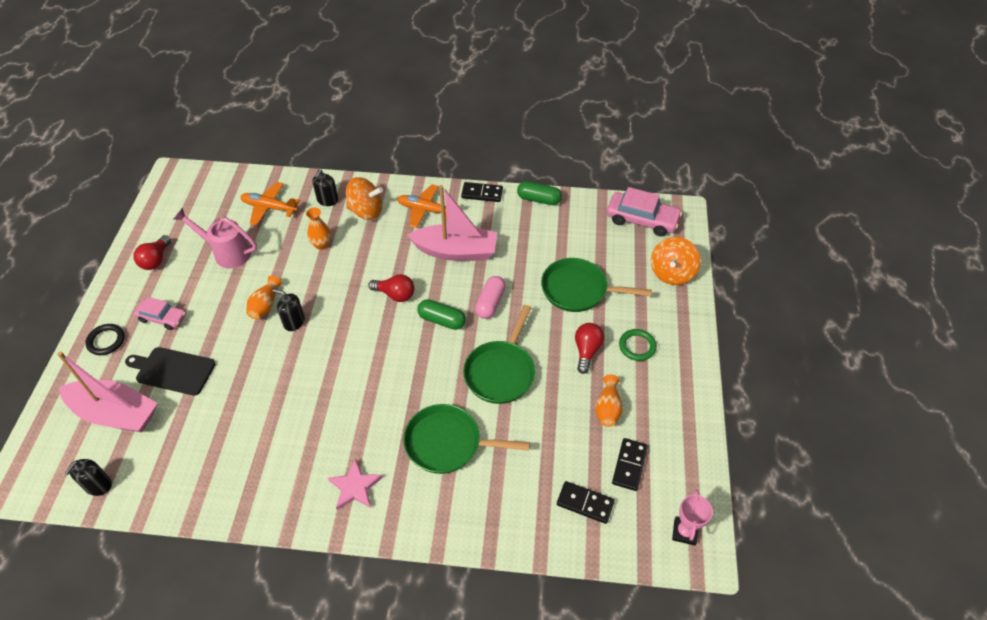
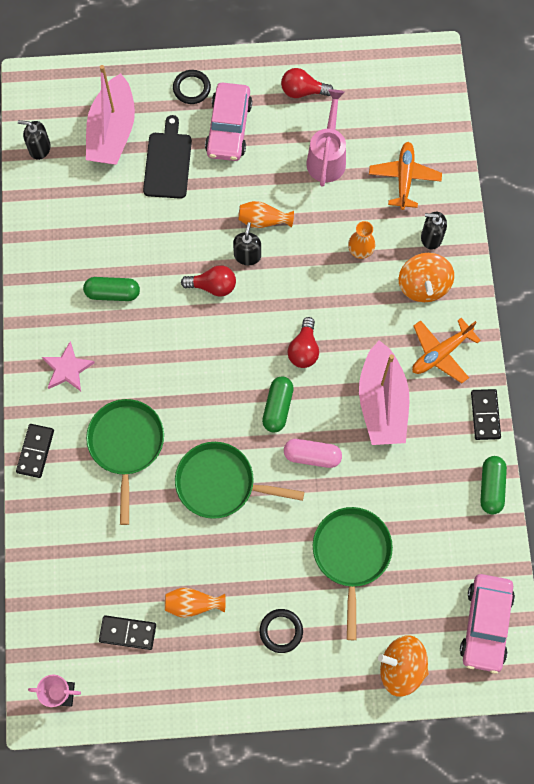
camera: 80 degrees right, 20 degrees up
pink car [134,297,186,330] -> pink car [205,83,252,161], size x1.59
orange plane [397,184,458,228] -> orange plane turned 135 degrees counterclockwise [412,318,481,383]
black domino [557,481,615,524] -> black domino moved to [16,424,54,478]
red light bulb [575,323,604,374] -> red light bulb moved to [181,265,236,297]
green ring [619,329,657,361] -> black ring [260,609,303,653]
none -> green capsule [83,277,140,301]

